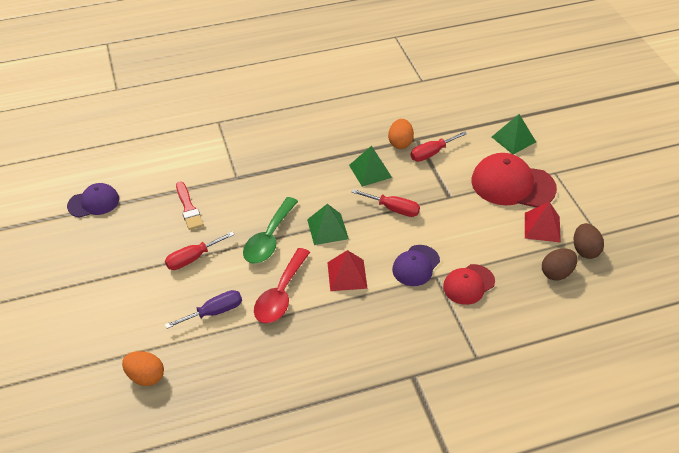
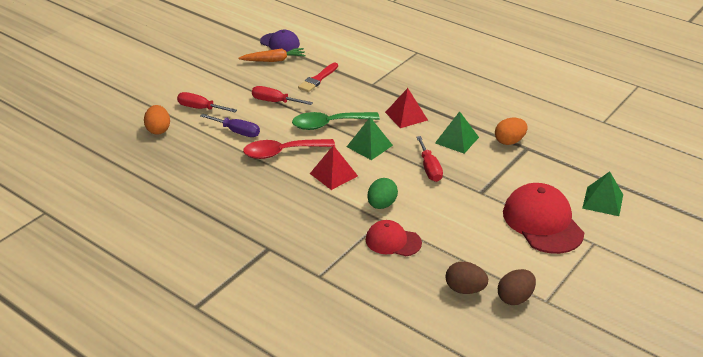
camera: 55 degrees right, 10 degrees down
purple cap [392,245,440,286] -> green egg [367,178,398,209]
red screwdriver [410,131,467,162] -> red screwdriver moved to [177,92,237,112]
red pyramid [525,202,561,243] -> red pyramid moved to [385,88,428,128]
none -> orange carrot [238,48,306,62]

